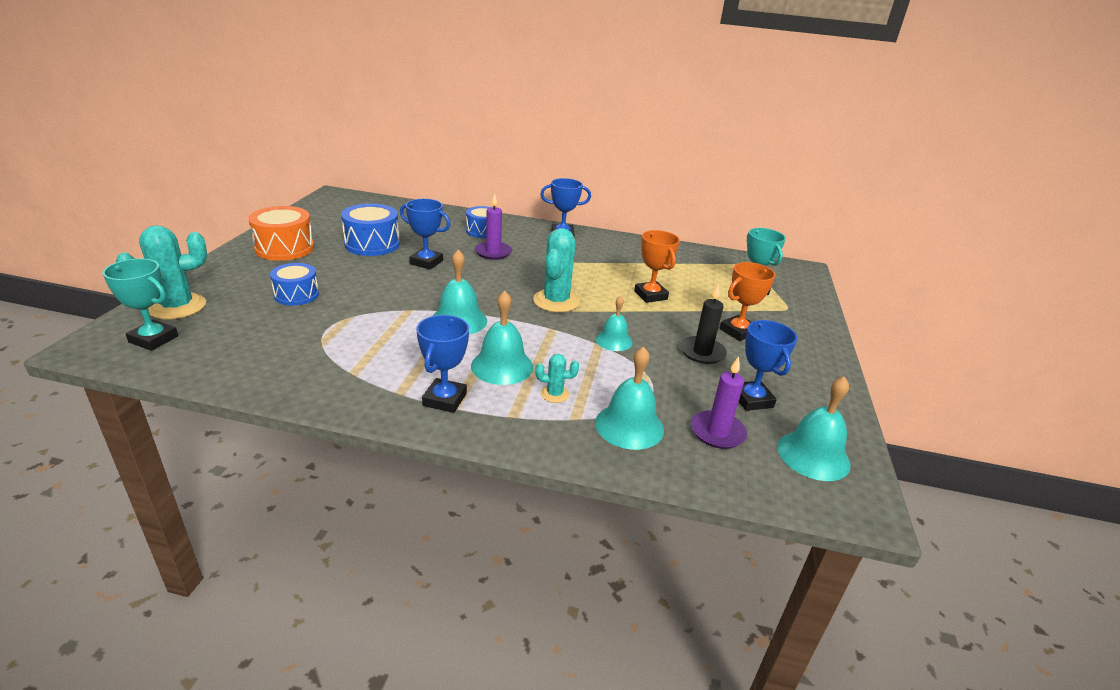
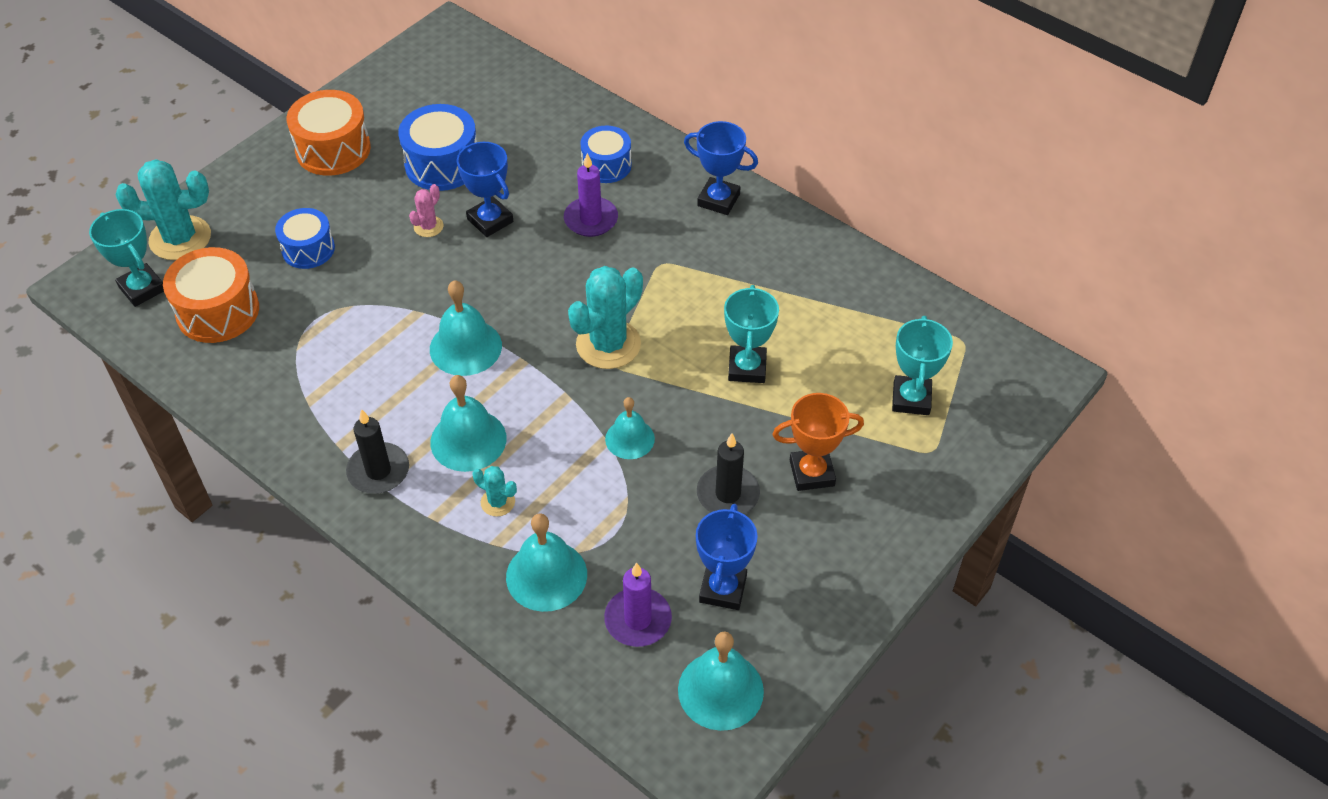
camera: 30 degrees right, 20 degrees up
blue trophy [416,315,469,413] -> black candle [346,409,409,494]
orange trophy [634,230,680,303] -> turquoise trophy [724,285,779,383]
none -> orange drum [163,247,259,343]
none -> pink cactus [409,184,444,237]

